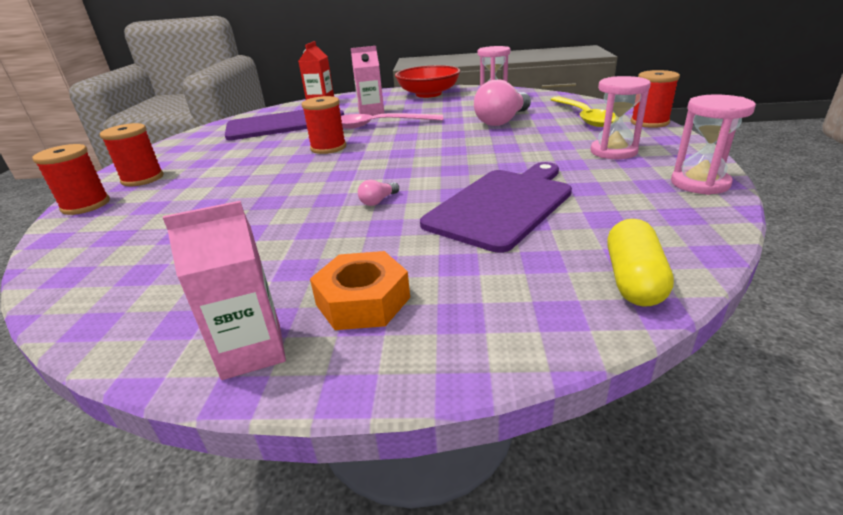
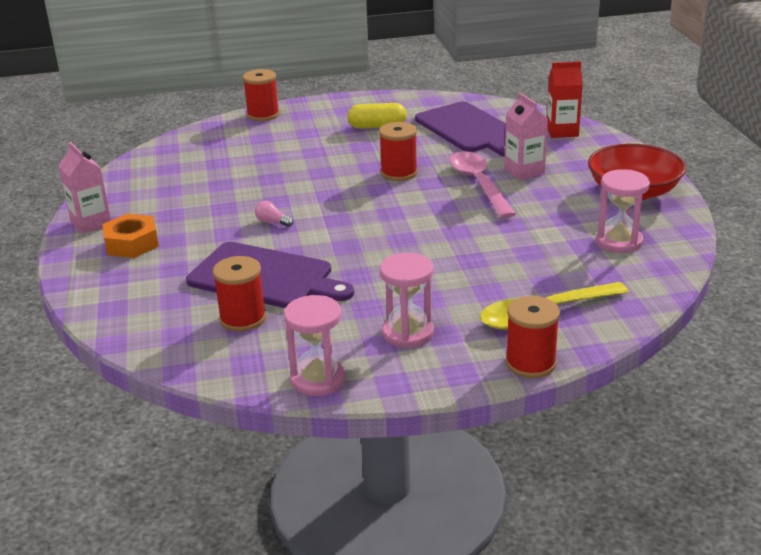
camera: 75 degrees right, 0 degrees up
red spool [100,123,164,186] -> red spool moved to [213,256,266,332]
pink light bulb [474,79,531,126] -> none
yellow capsule [607,219,674,307] -> yellow capsule moved to [347,103,407,129]

